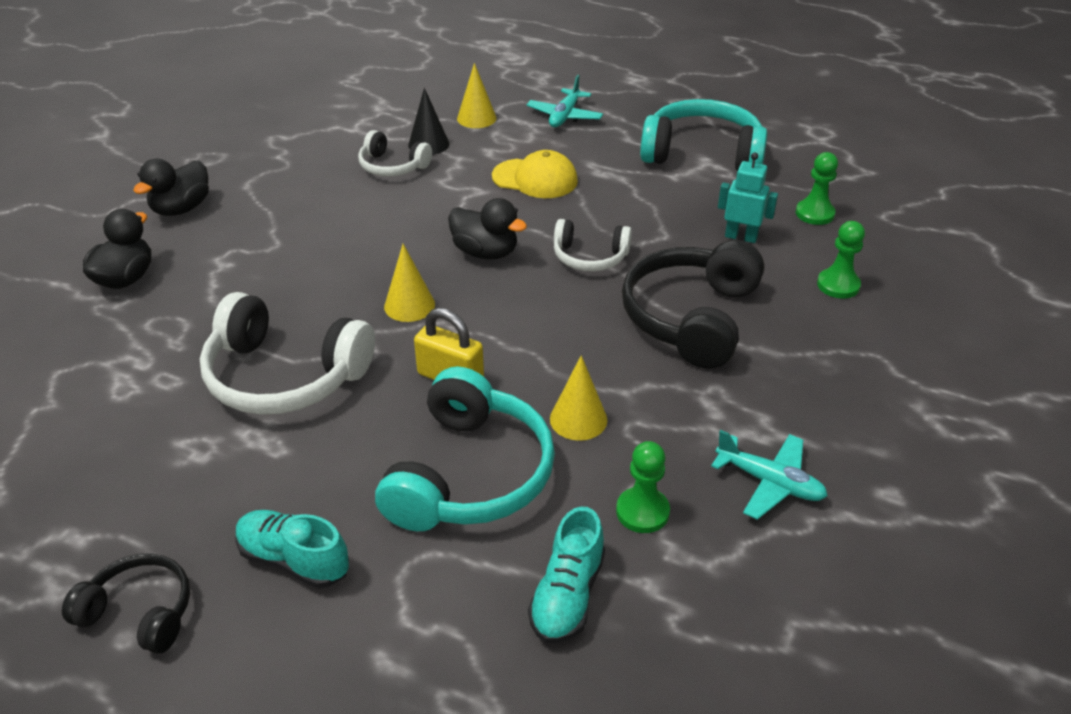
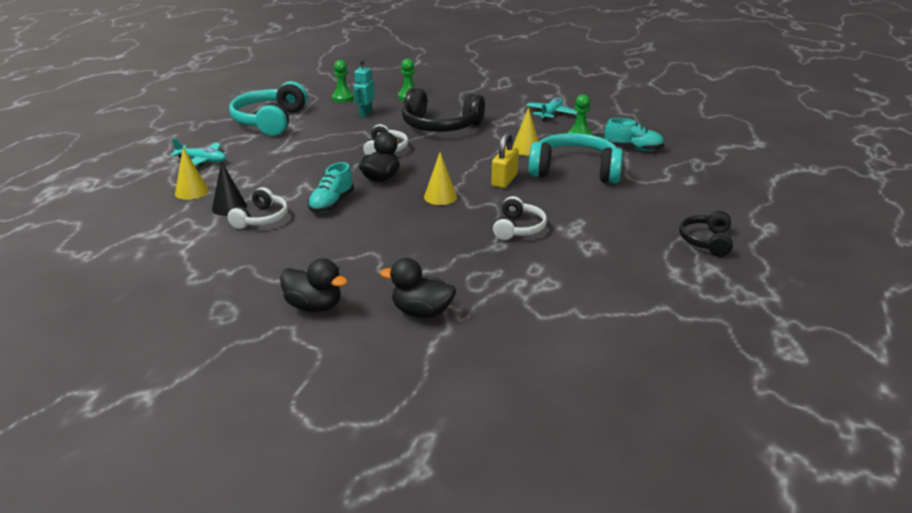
camera: 95 degrees left, 10 degrees down
white headphones [200,292,375,415] -> white headphones [493,196,547,240], size x0.56
turquoise shoe [235,510,349,588] -> turquoise shoe moved to [308,162,354,213]
yellow cap [492,150,578,198] -> none

